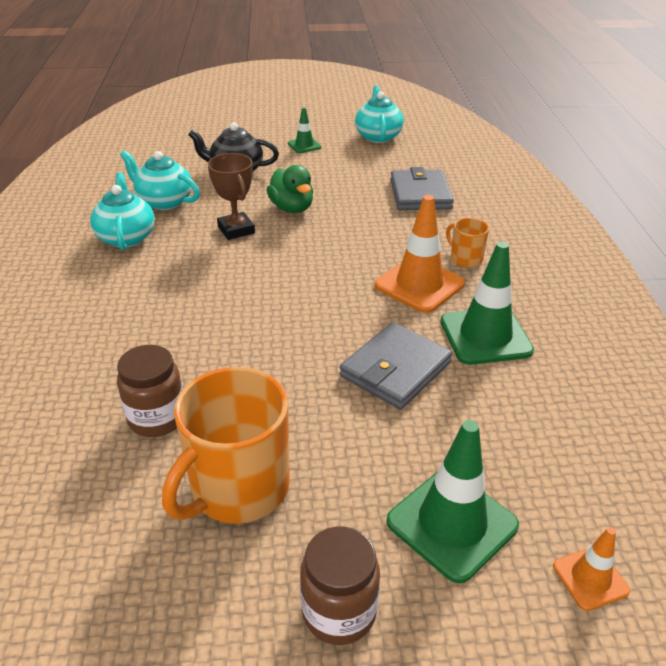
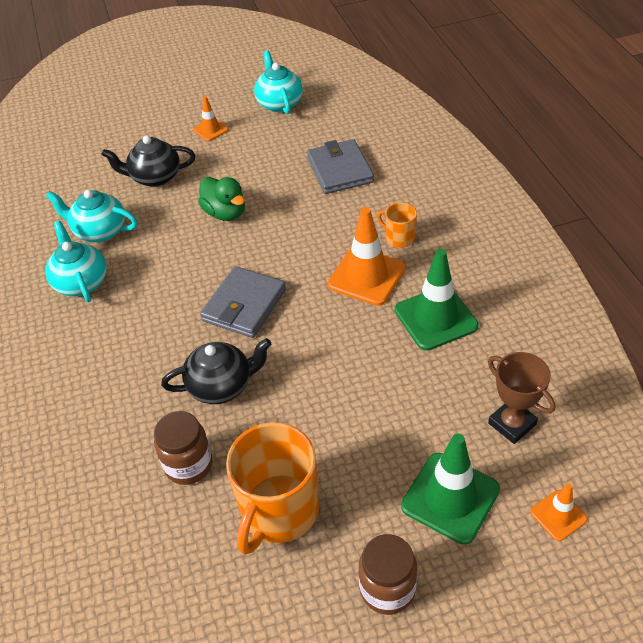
camera: 10 degrees left, 10 degrees up
brown trophy [208,153,255,240] -> brown trophy moved to [488,352,555,444]
green traffic cone [288,108,322,153] -> orange traffic cone [193,96,229,141]
grey wallet [340,322,452,409] -> grey wallet moved to [200,266,286,338]
none -> black teapot [161,338,271,404]

